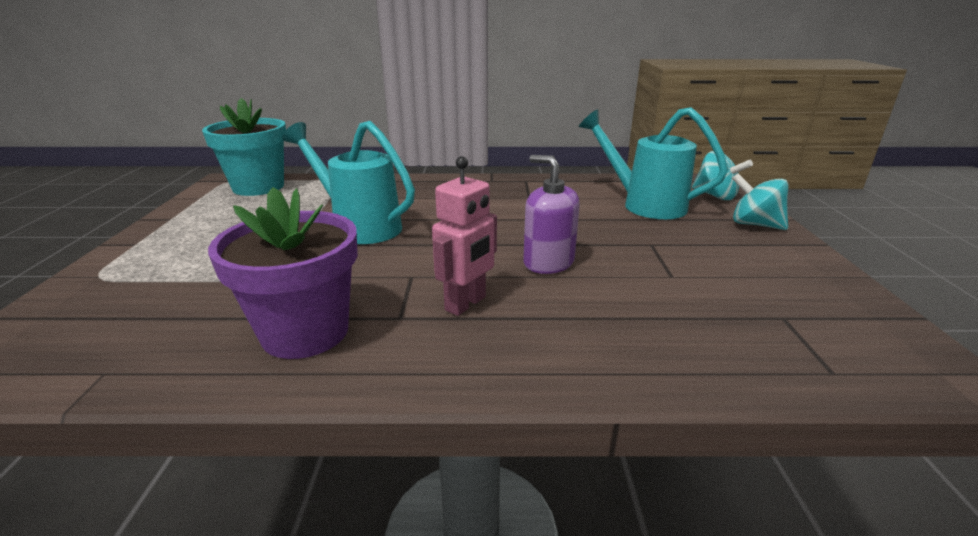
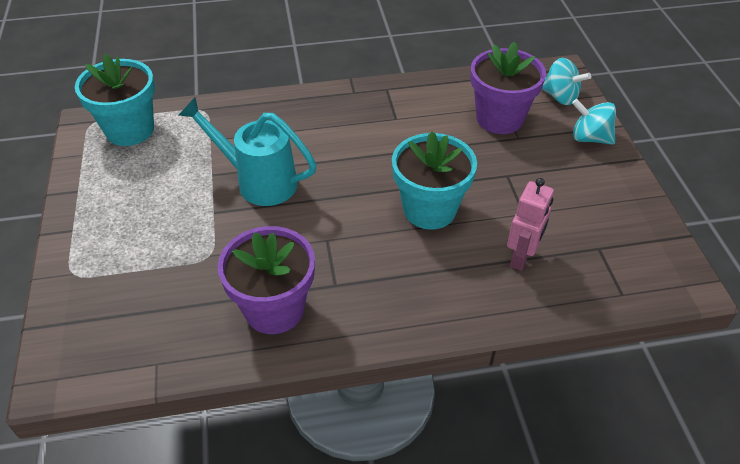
camera: 10 degrees left, 20 degrees up
pink robot [432,156,497,316] -> pink robot moved to [507,178,554,271]
purple soap dispenser [523,155,580,274] -> turquoise flower pot [392,131,477,230]
turquoise watering can [579,107,728,219] -> purple flower pot [471,42,546,134]

